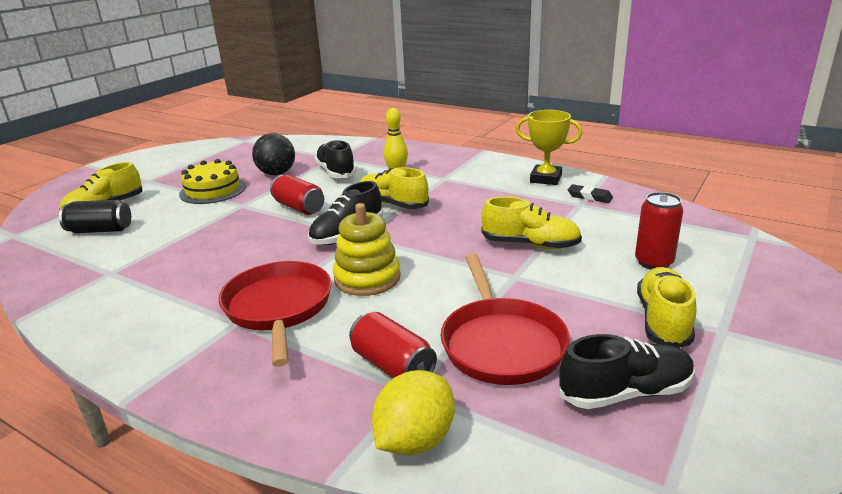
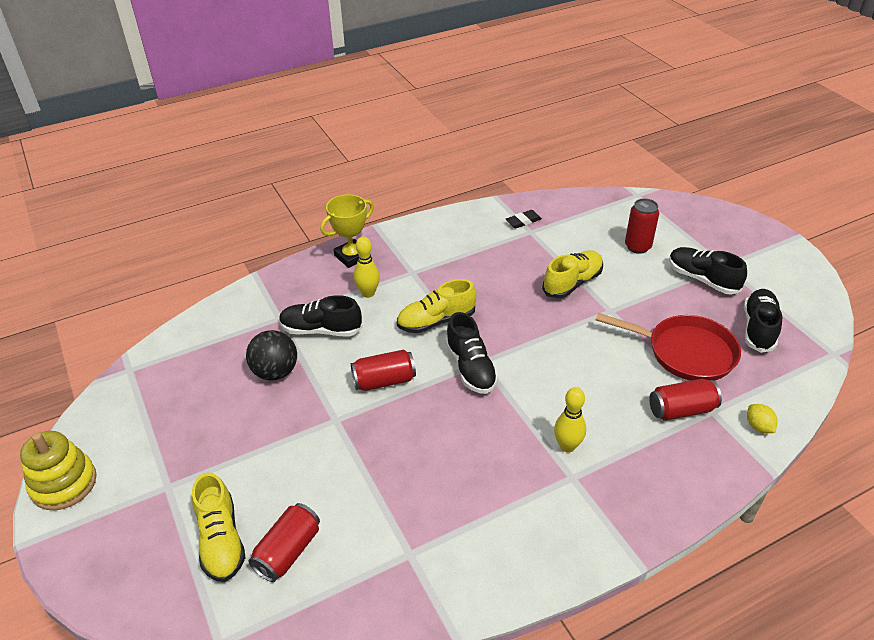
camera: 60 degrees left, 15 degrees up
black can [59,200,131,233] -> red can [248,503,320,582]
yellow cake [179,159,246,204] -> none
red pan [219,261,332,367] -> yellow bowling pin [554,387,586,453]
yellow stacking toy [333,203,401,296] -> yellow stacking toy moved to [20,431,97,510]
yellow lemon [372,370,455,455] -> yellow lemon [747,404,777,433], size x0.55
yellow trophy [516,110,582,185] -> yellow trophy moved to [320,194,374,268]
yellow shoe [637,267,697,348] -> black shoe [669,247,747,295]

